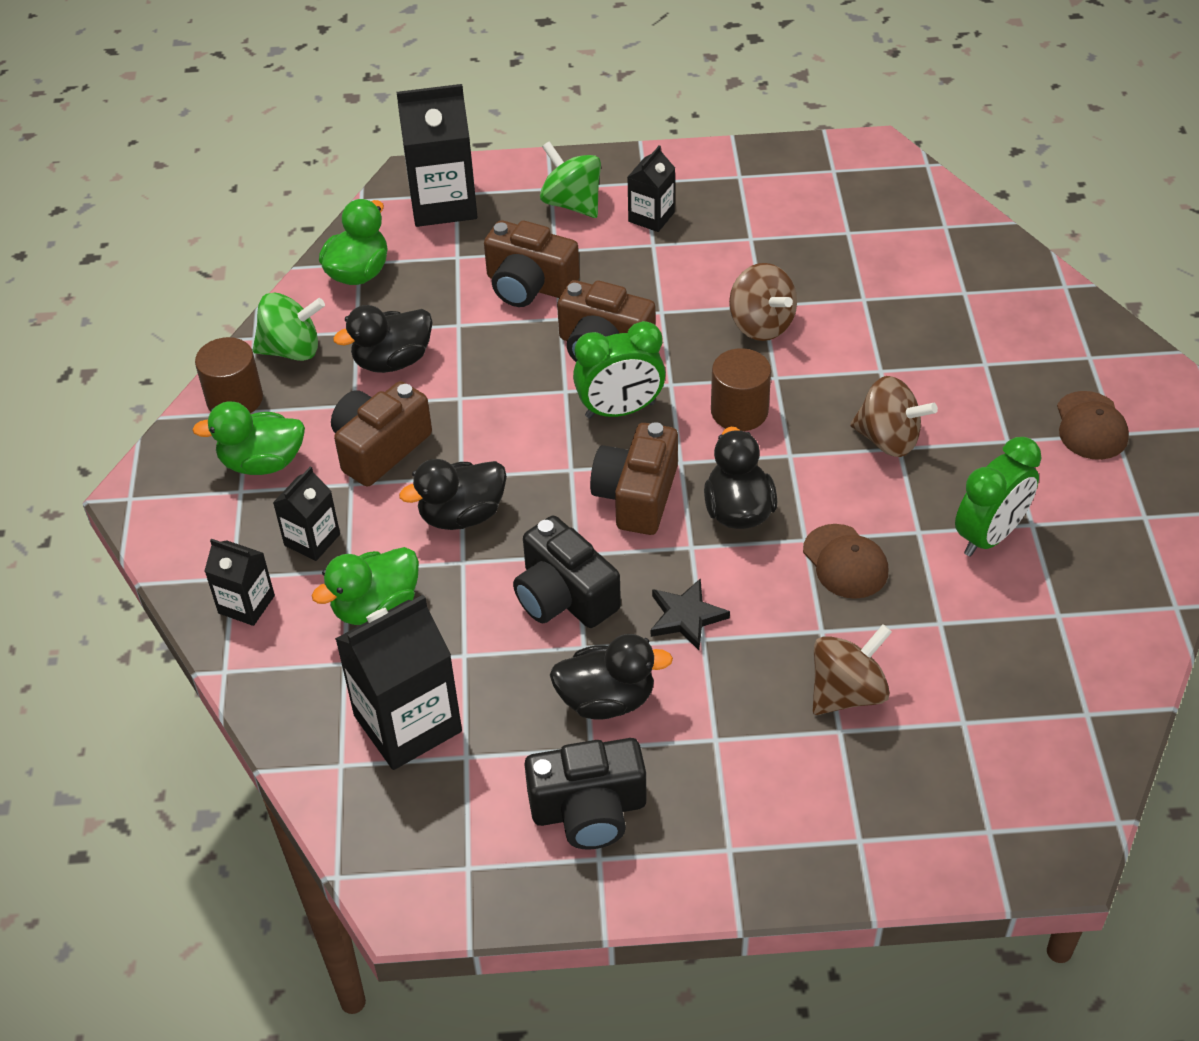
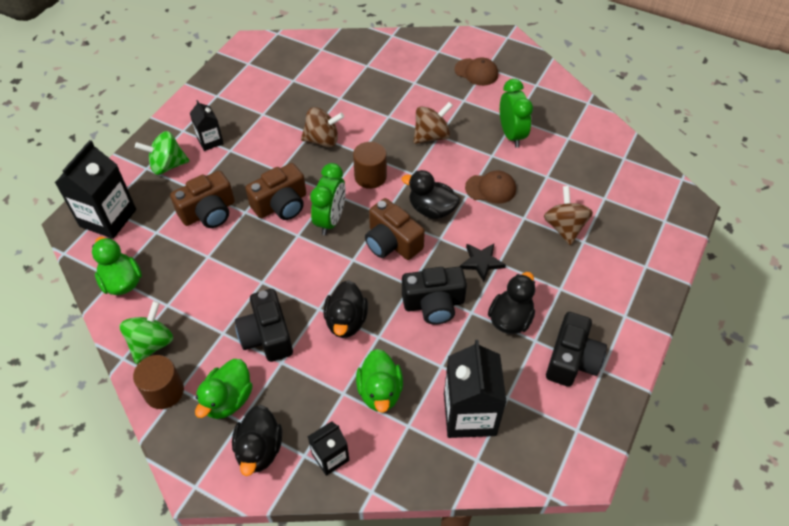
camera: 60 degrees left, 5 degrees up
black carton [273,466,340,561] -> none
brown camera [331,381,432,486] -> black camera [235,289,293,362]
black duck [333,305,433,373] -> black duck moved to [232,405,282,476]

